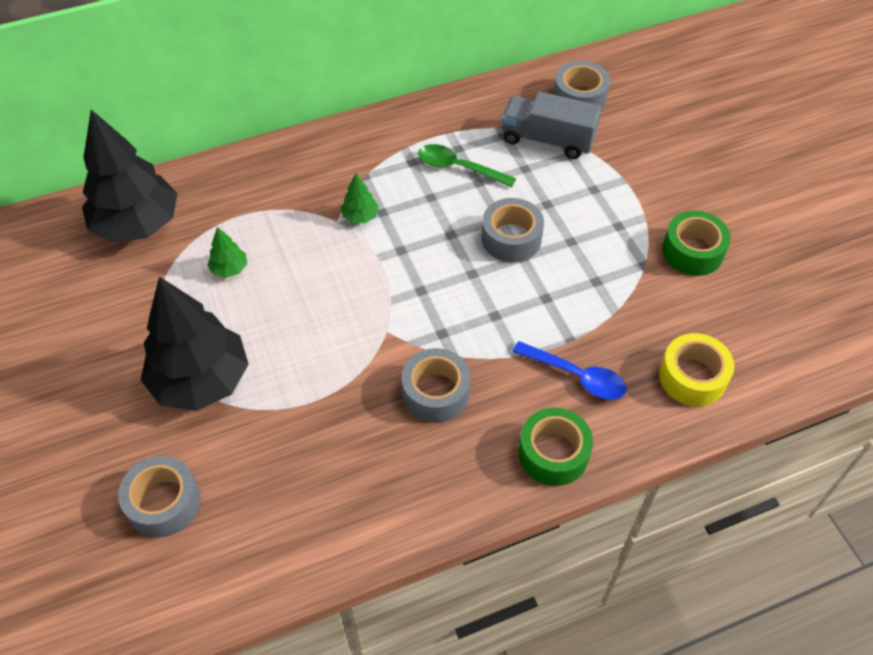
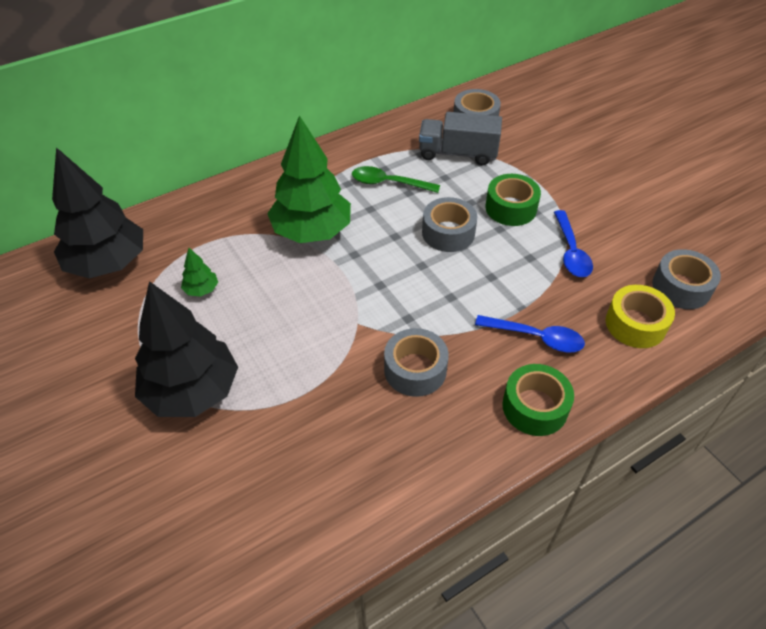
camera: 10 degrees left, 5 degrees down
grey tape [118,456,201,538] -> grey tape moved to [652,249,721,309]
green tree [341,173,379,223] -> green tree [267,115,351,243], size x2.42
green tape [662,211,731,276] -> green tape moved to [485,174,541,226]
none -> blue spoon [554,210,593,277]

